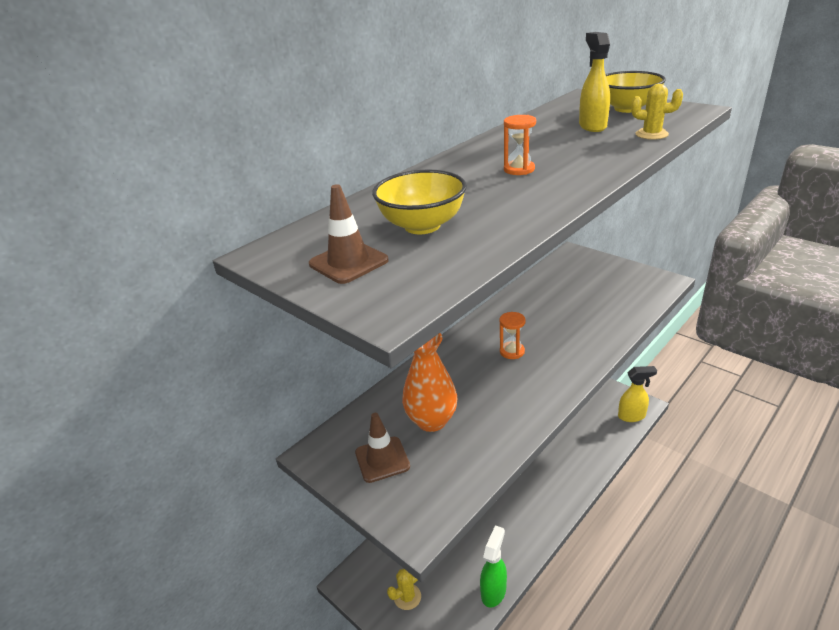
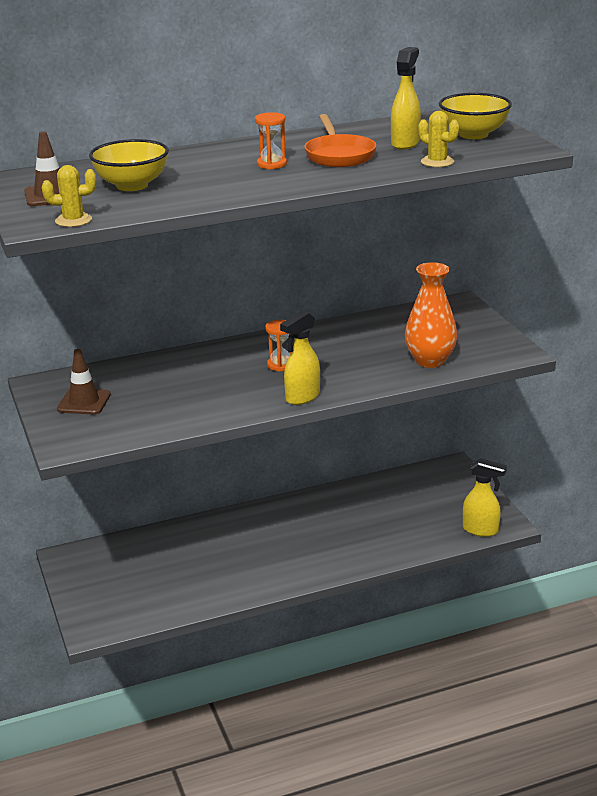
camera: 25 degrees right, 5 degrees down
yellow cactus [387,569,421,610] -> yellow cactus moved to [42,165,96,227]
orange vase [402,333,457,432] -> orange vase moved to [405,262,458,368]
green spray bottle [480,525,507,608] -> none
none -> yellow spray bottle [280,310,320,405]
none -> orange pan [304,114,376,167]

